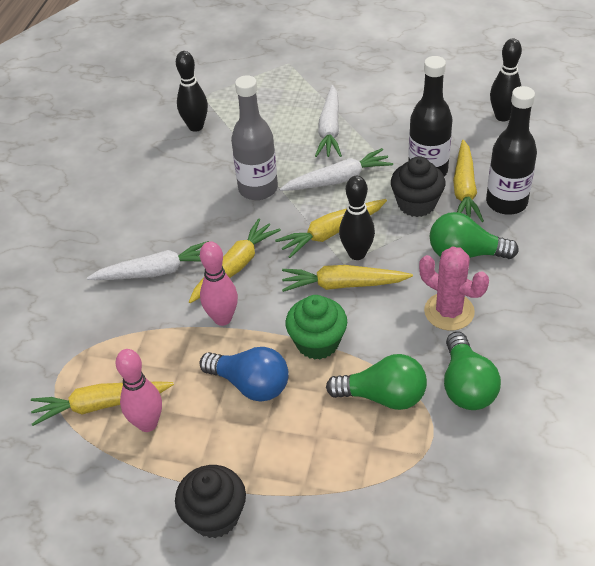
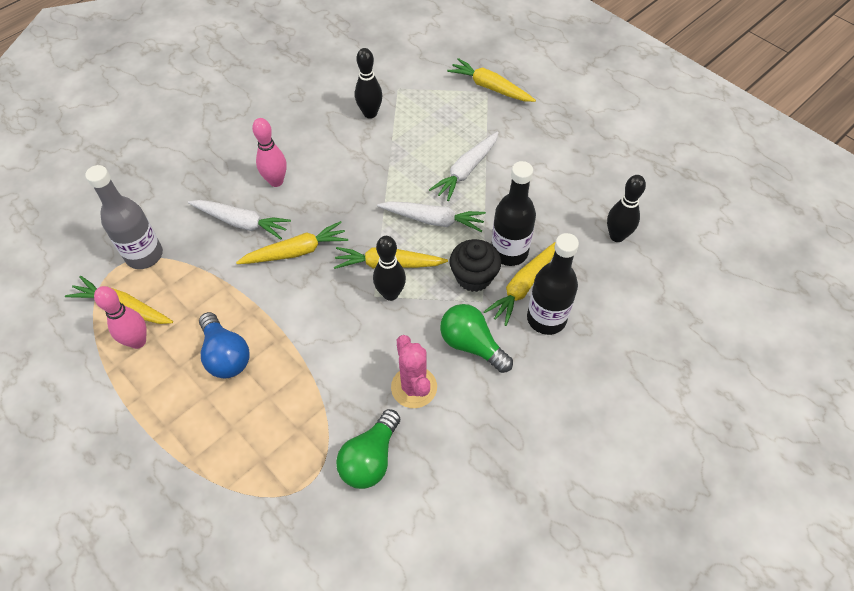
camera: 30 degrees right, 10 degrees up
black cupcake [175,465,246,538] -> none
pink bowling pin [200,241,238,326] -> pink bowling pin moved to [252,118,287,187]
grey bottle [231,75,278,200] -> grey bottle moved to [85,165,163,269]
yellow carrot [282,265,413,292] -> yellow carrot moved to [447,58,536,102]
green cupcake [285,295,347,360] -> none
green light bulb [326,354,427,410] -> none

